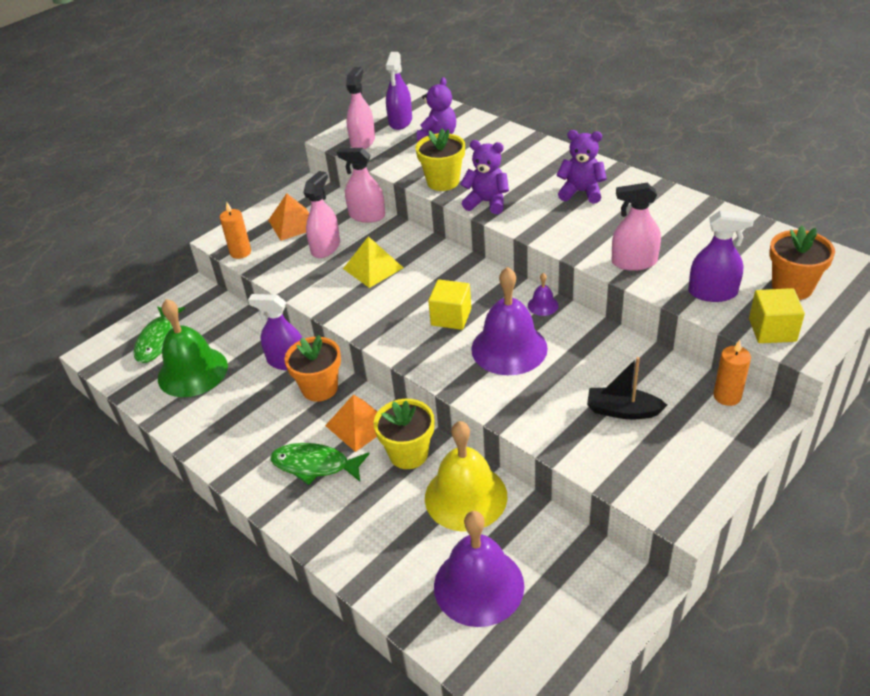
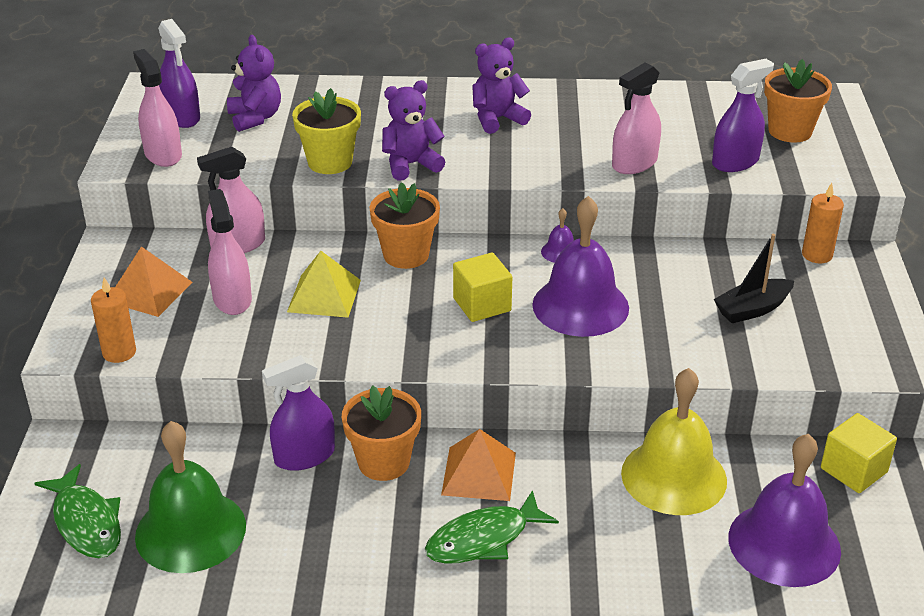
camera: 45 degrees left, 5 degrees down
yellow flower pot [374,399,435,469] -> none
yellow cube [749,288,805,343] -> yellow cube moved to [821,413,897,493]
none -> orange flower pot [370,182,440,269]

